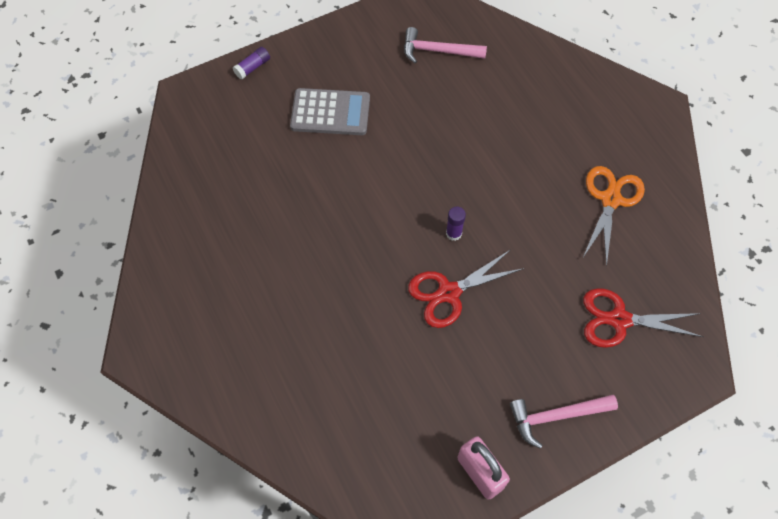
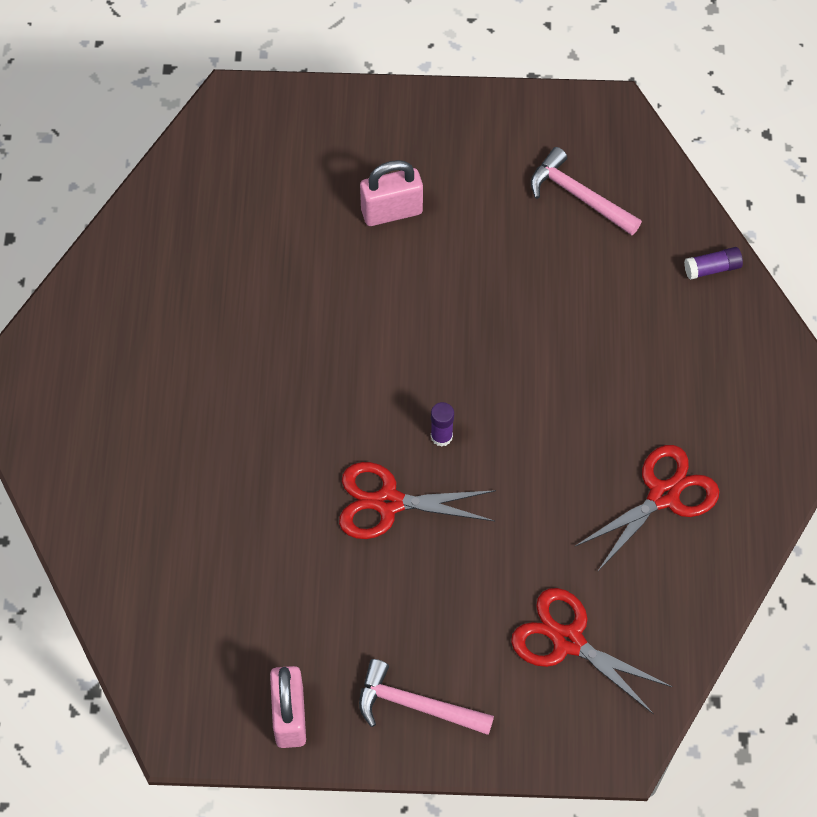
camera: 30 degrees right, 0 degrees up
purple glue stick [233,47,270,80] -> purple glue stick moved to [684,247,743,280]
grey calculator [290,88,370,135] -> pink padlock [360,160,423,226]
orange scissors [583,166,645,267] -> red scissors [574,445,719,571]

